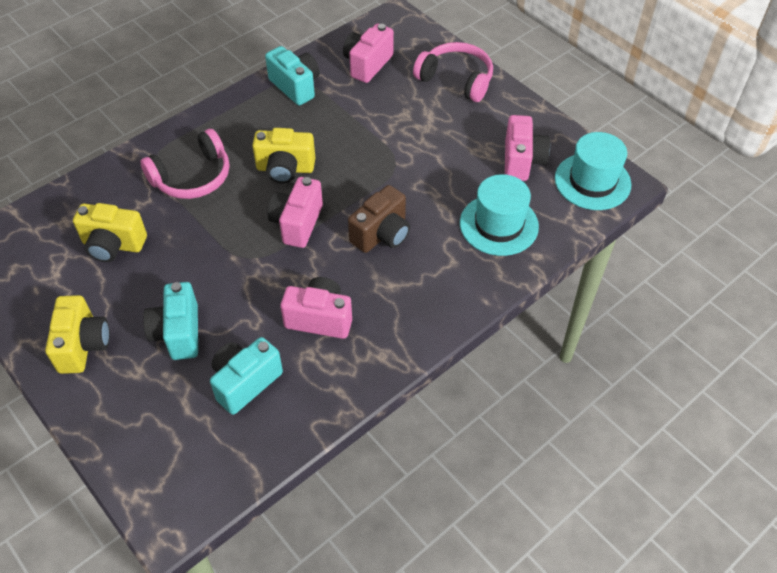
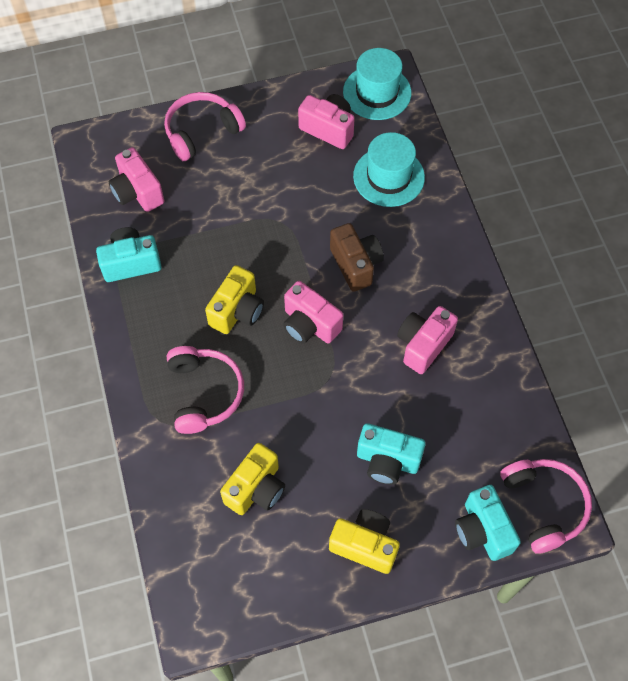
camera: 65 degrees left, 10 degrees up
turquoise camera [210,337,283,415] -> turquoise camera moved to [455,485,521,561]
none -> pink headphones [500,459,592,554]

